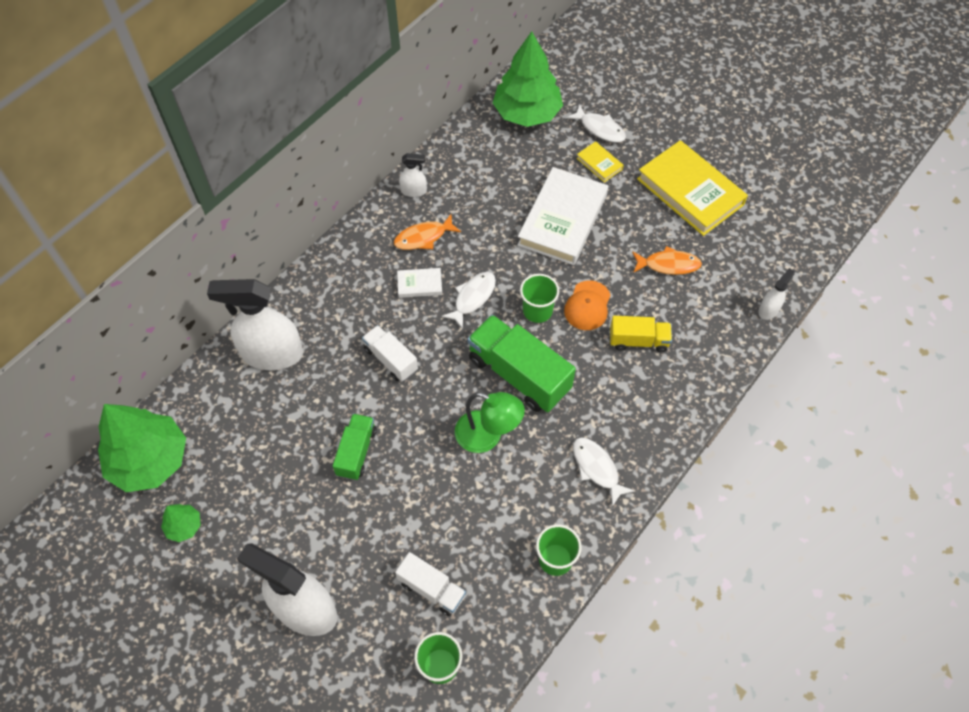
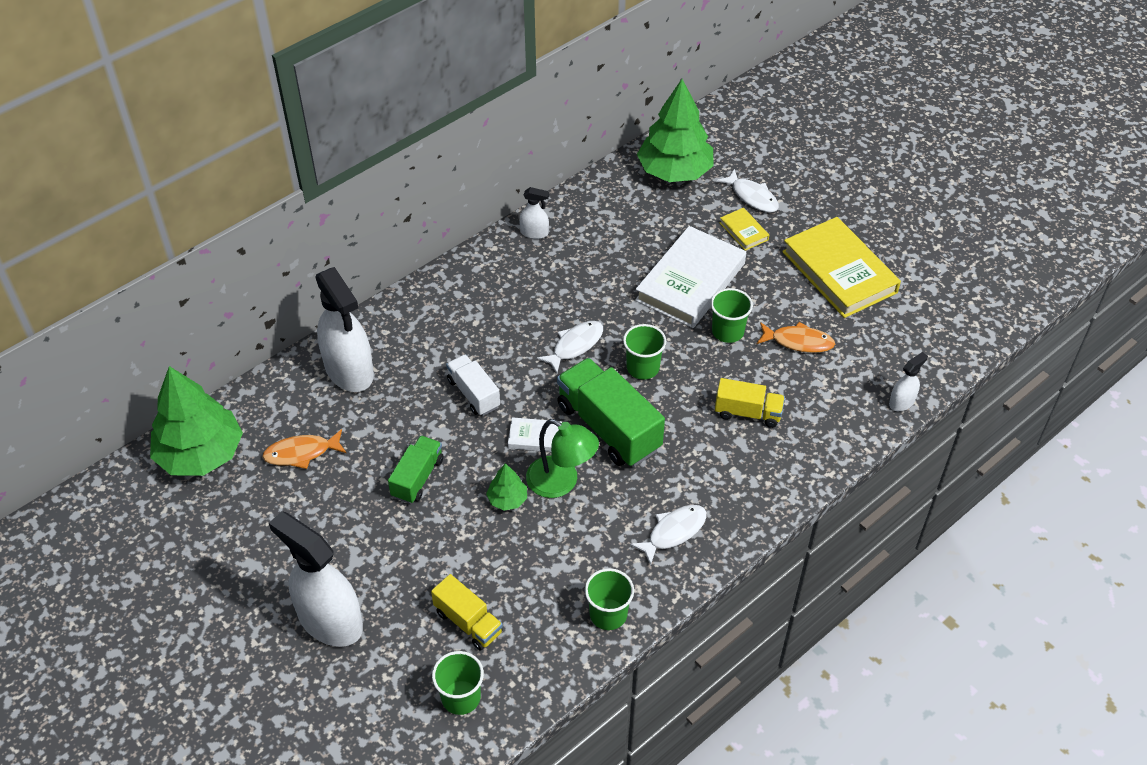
camera: 10 degrees right, 10 degrees down
green tree [161,504,201,542] -> green tree moved to [486,463,527,511]
white spray bottle [207,279,303,370] -> white spray bottle turned 135 degrees counterclockwise [315,267,374,392]
orange fish [394,214,461,250] -> orange fish moved to [262,429,346,469]
white truck [395,552,466,616] -> yellow truck [431,574,503,650]
white book [397,268,442,298] -> white book moved to [508,417,562,452]
orange cap [564,280,611,330] -> none
white fish [573,437,635,506] -> white fish turned 75 degrees clockwise [630,505,707,565]
none -> green cup [711,288,753,343]

